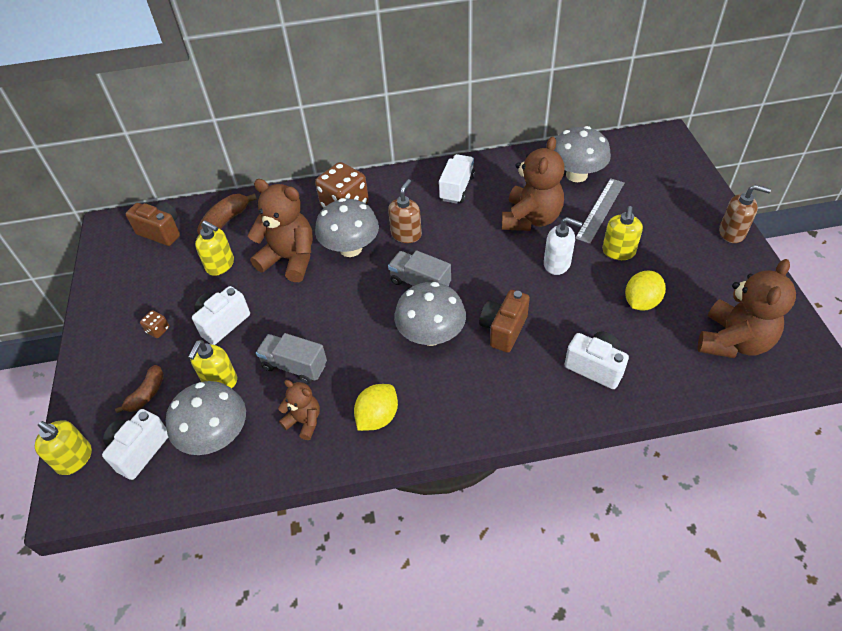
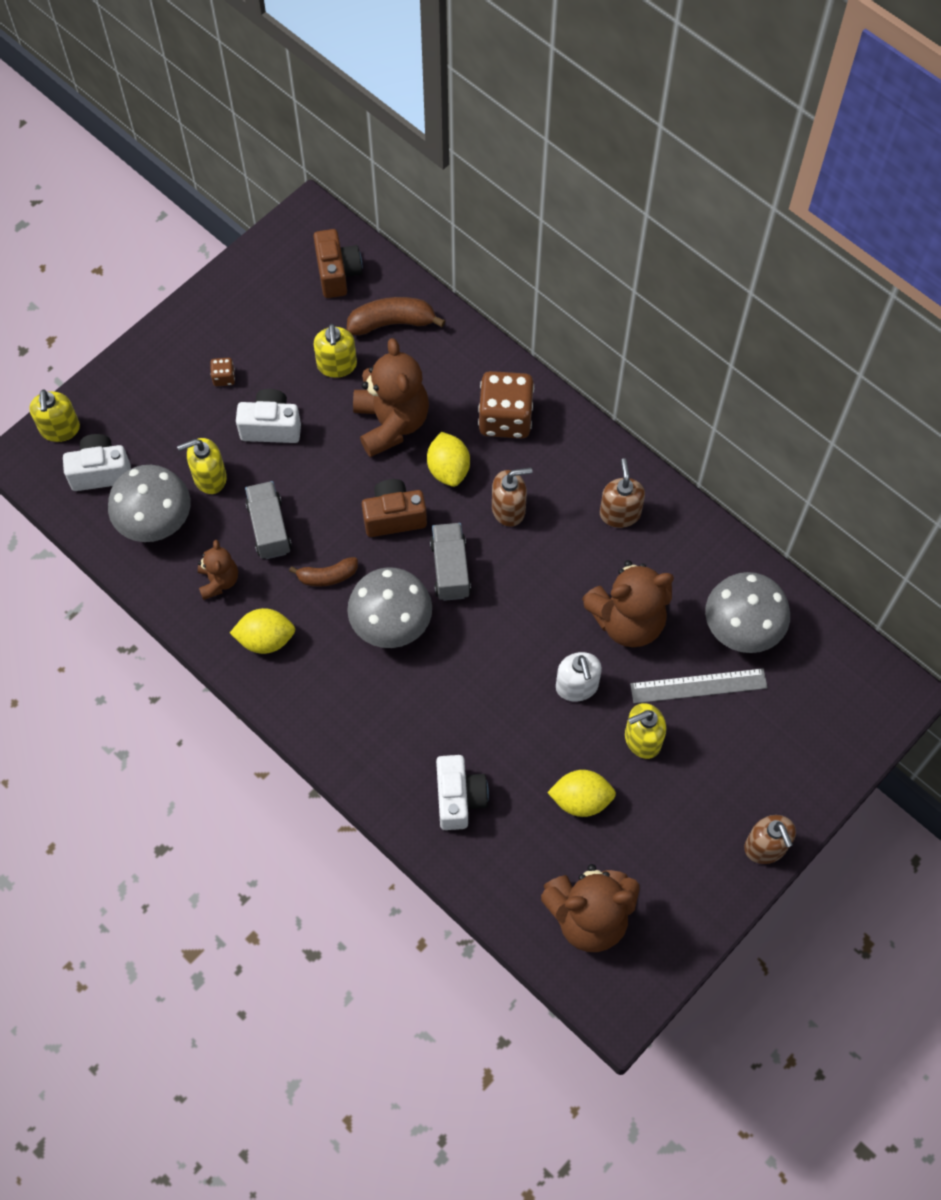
camera: 50 degrees right, 15 degrees up
brown banana [115,365,164,413] -> brown banana moved to [289,557,358,587]
grey mushroom [315,198,379,257] -> yellow lemon [427,432,470,487]
white truck [439,154,475,204] -> brown soap dispenser [600,458,645,528]
brown camera [479,290,530,352] -> brown camera moved to [362,479,427,537]

